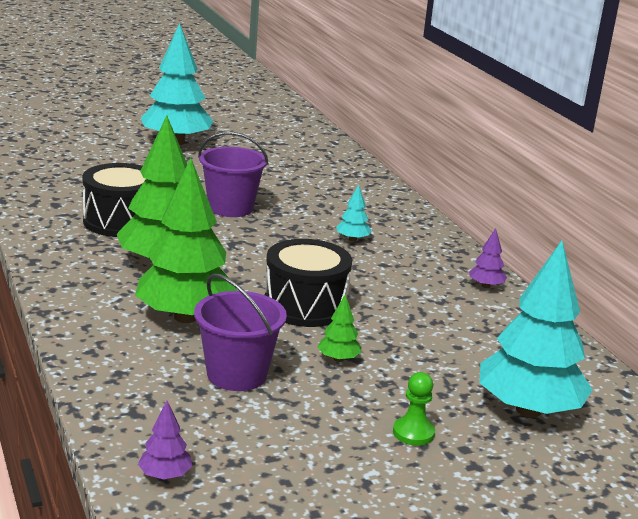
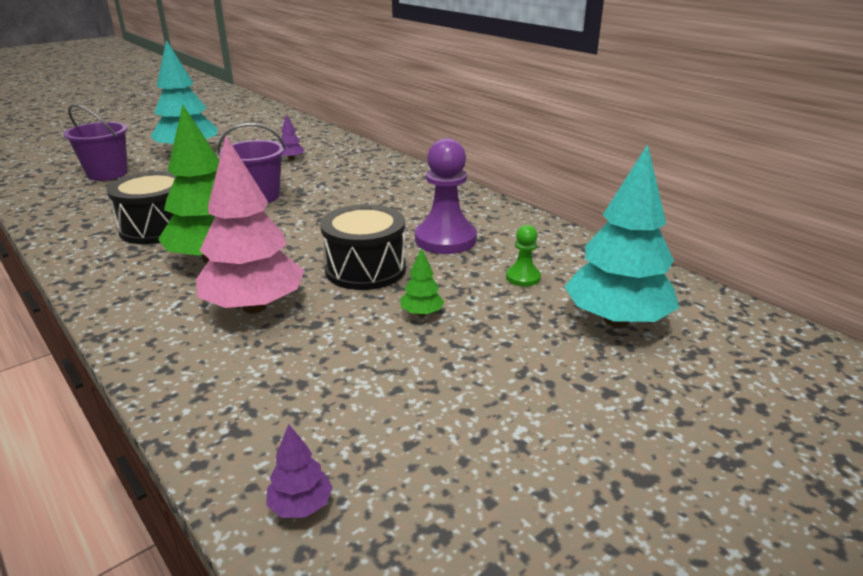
camera: 15 degrees left, 5 degrees up
green tree [135,158,237,323] -> pink tree [196,136,304,313]
purple bucket [194,273,287,391] -> purple bucket moved to [63,104,128,181]
turquoise tree [336,184,372,242] -> none
green pawn [393,372,435,446] -> green pawn moved to [506,225,541,287]
purple tree [469,228,507,288] -> purple tree moved to [279,114,304,160]
none -> purple pawn [415,138,477,254]

